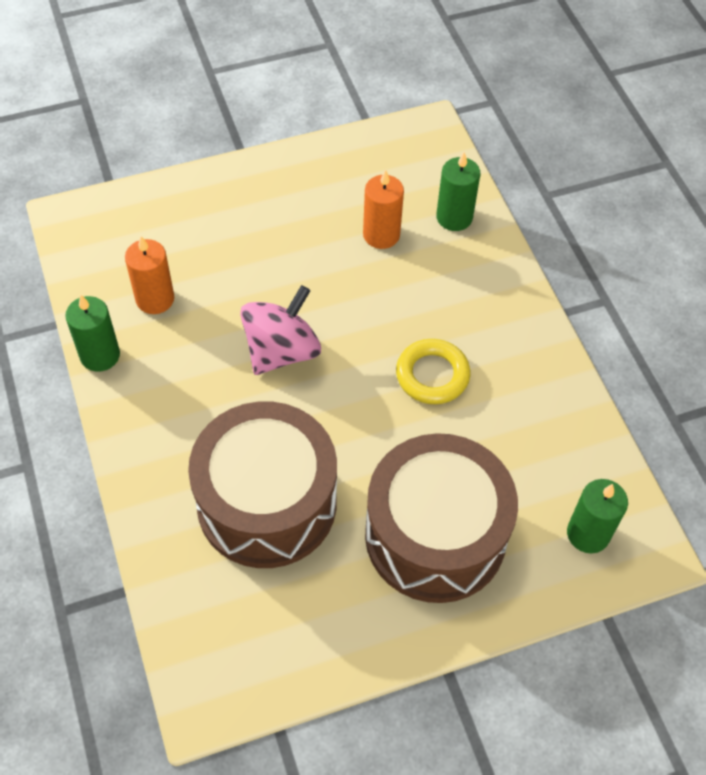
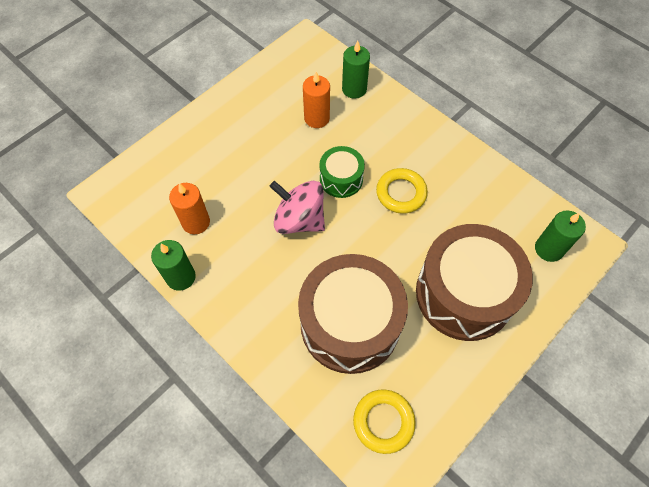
camera: 25 degrees left, 5 degrees up
pink spinning top [240,285,321,375] -> pink spinning top turned 75 degrees counterclockwise [270,180,325,234]
none -> green drum [319,146,365,198]
none -> yellow ring [353,390,416,454]

